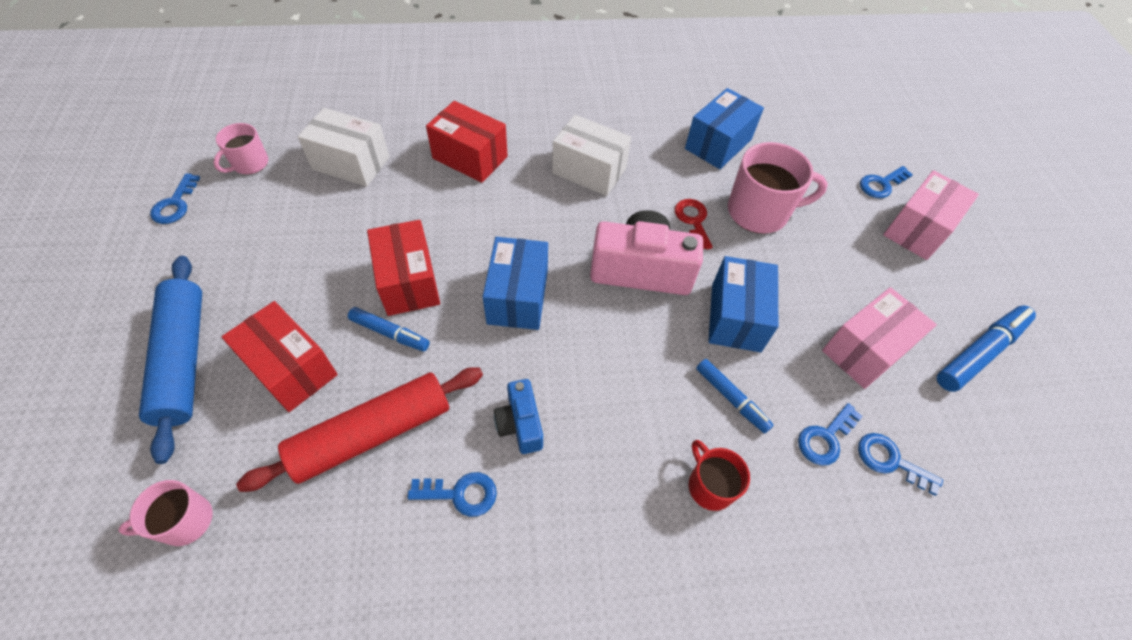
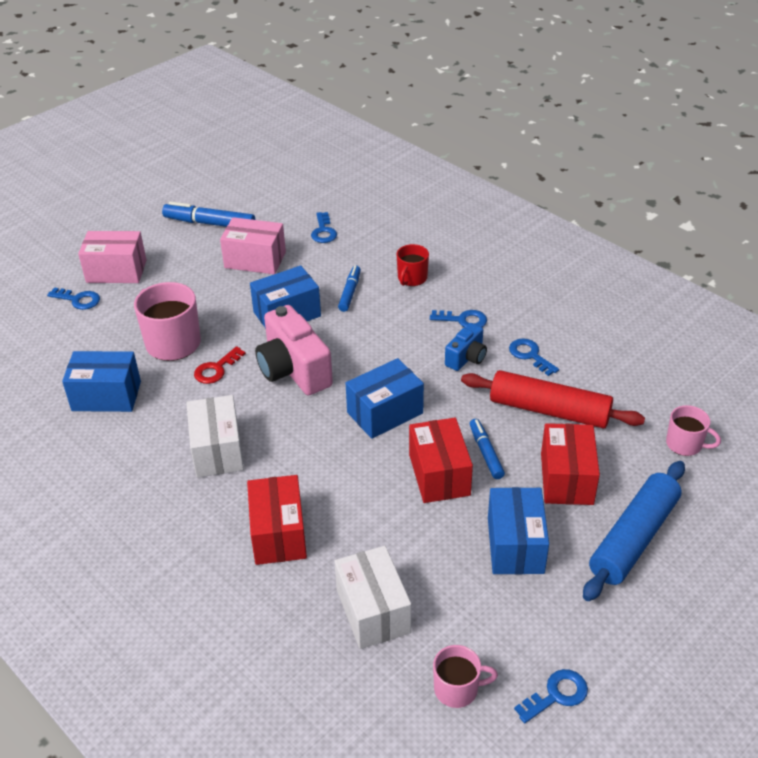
camera: 125 degrees left, 15 degrees down
red box [367,220,440,316] -> red box turned 45 degrees counterclockwise [409,418,473,503]
blue key [798,403,863,466] -> blue key moved to [430,310,487,328]
none -> blue box [488,487,549,574]

